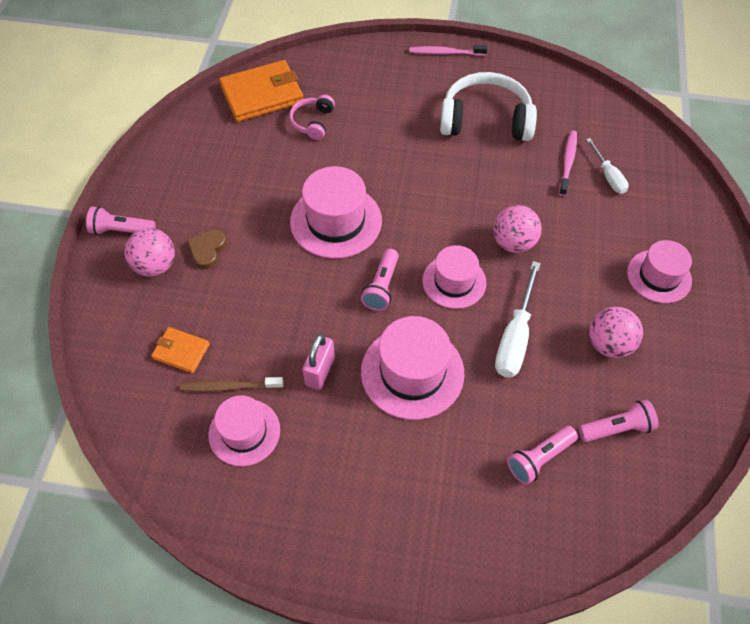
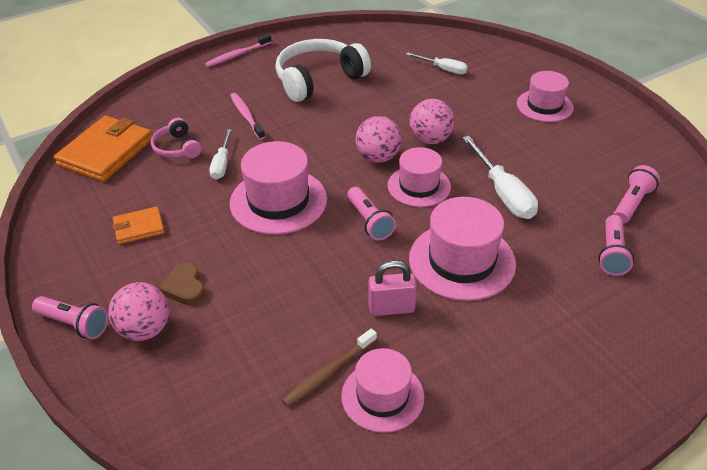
camera: 40 degrees left, 15 degrees down
pink flashlight [86,206,156,235] -> pink flashlight turned 120 degrees counterclockwise [32,296,109,339]
orange wallet [151,327,210,373] -> orange wallet moved to [112,207,165,244]
pink padlock [302,334,335,390] -> pink padlock turned 75 degrees counterclockwise [369,261,417,316]
pink toothbrush [559,130,577,196] -> pink toothbrush moved to [230,93,265,140]
pink ball [589,307,643,358] -> pink ball moved to [355,116,402,163]
none -> white screwdriver [210,129,232,179]

